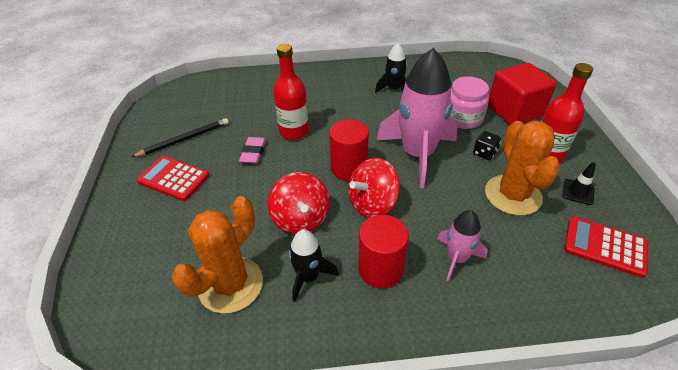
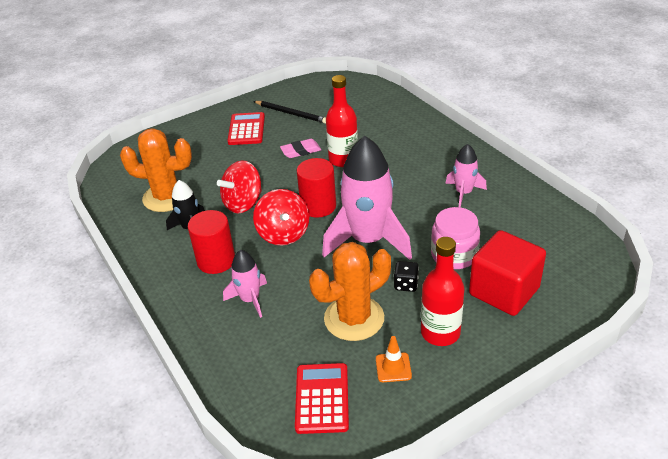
camera: 65 degrees right, 5 degrees down
red spinning top [348,158,400,218] -> red spinning top turned 135 degrees counterclockwise [253,189,309,245]
black rocket [375,43,407,93] -> pink rocket [445,144,487,207]
black traffic cone [562,162,596,205] -> orange traffic cone [376,336,412,382]

